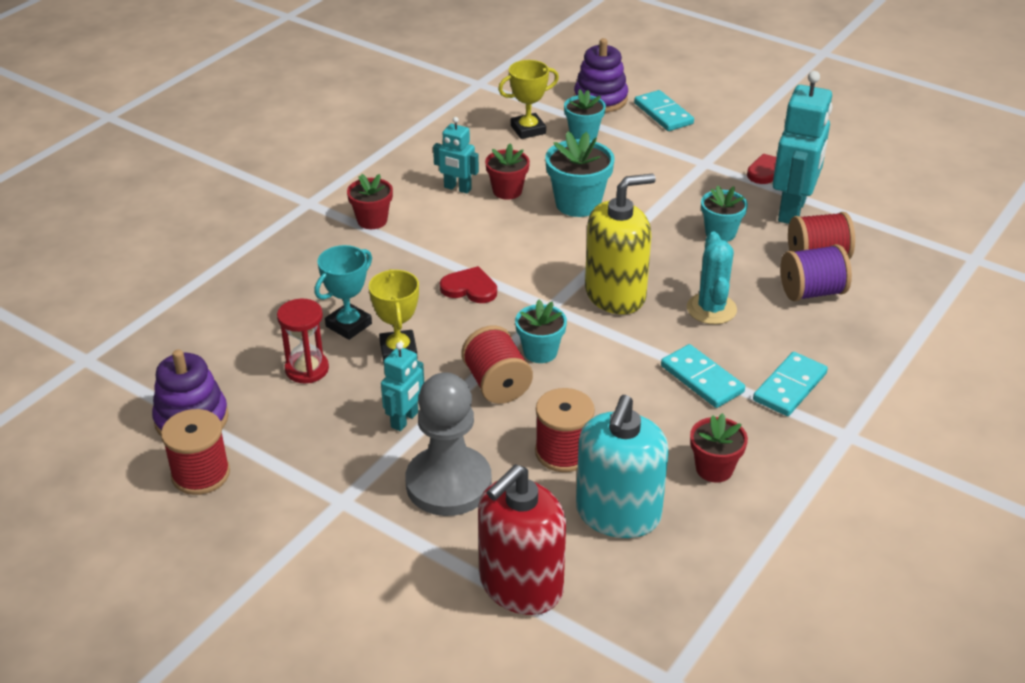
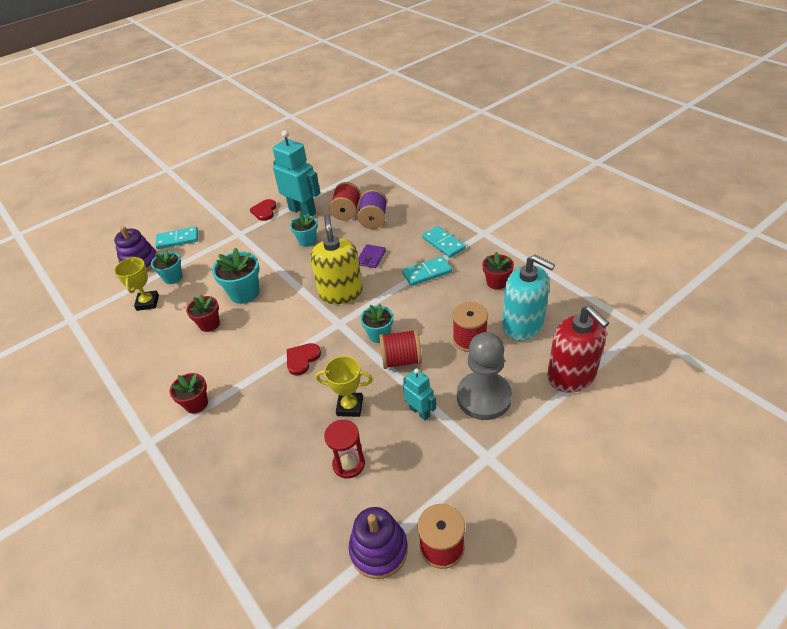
camera: 70 degrees left, 5 degrees up
turquoise trophy [314,245,372,340] -> none
turquoise robot [433,117,479,194] -> none
turquoise cactus [687,232,737,325] -> purple wallet [358,244,386,268]

